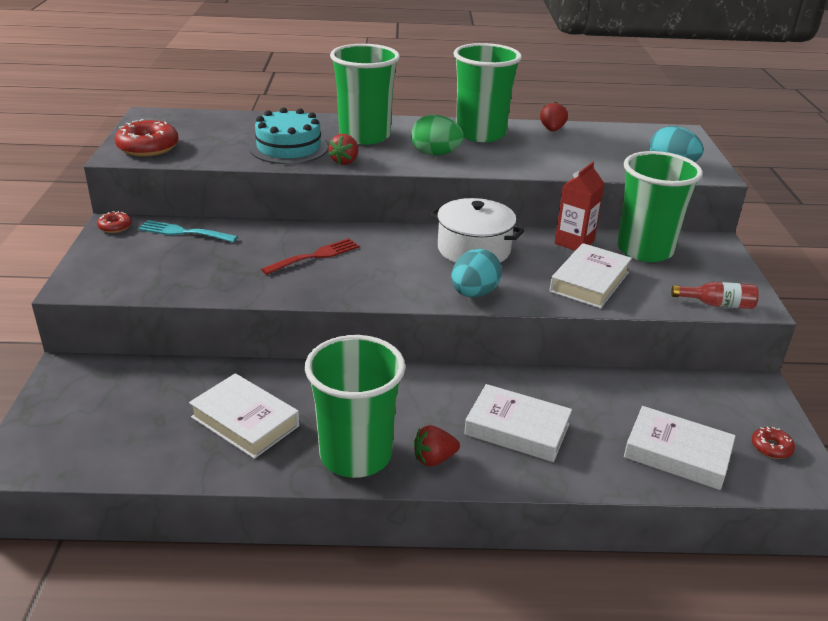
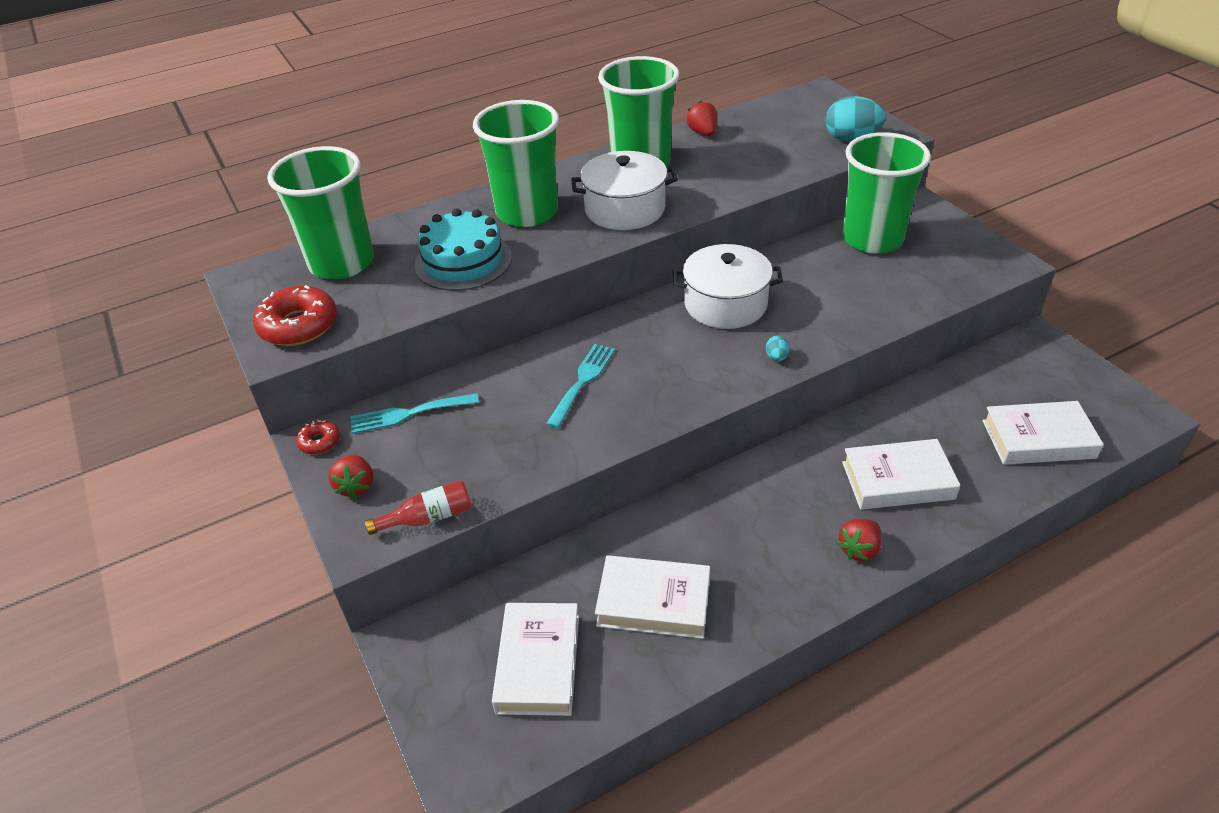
camera: 25 degrees left, 10 degrees up
red fork [261,238,359,275] -> turquoise fork [546,344,615,428]
green cup [305,335,405,478] -> green cup moved to [267,146,374,280]
red strawberry [329,134,358,165] -> red strawberry moved to [328,454,373,499]
green egg [411,115,464,156] -> white pot [571,151,678,230]
turquoise egg [451,249,502,297] -> turquoise egg [766,336,789,362], size x0.45
white book [550,243,632,309] -> white book moved to [492,603,579,716]
red carton [555,162,605,251] -> none
red bottle [671,282,759,309] -> red bottle moved to [365,480,472,535]
red donut [752,426,795,459] -> none

